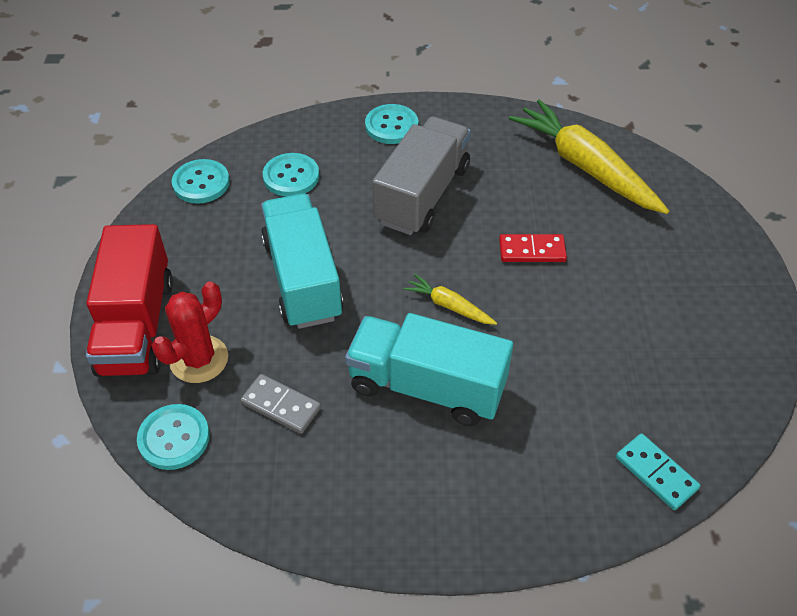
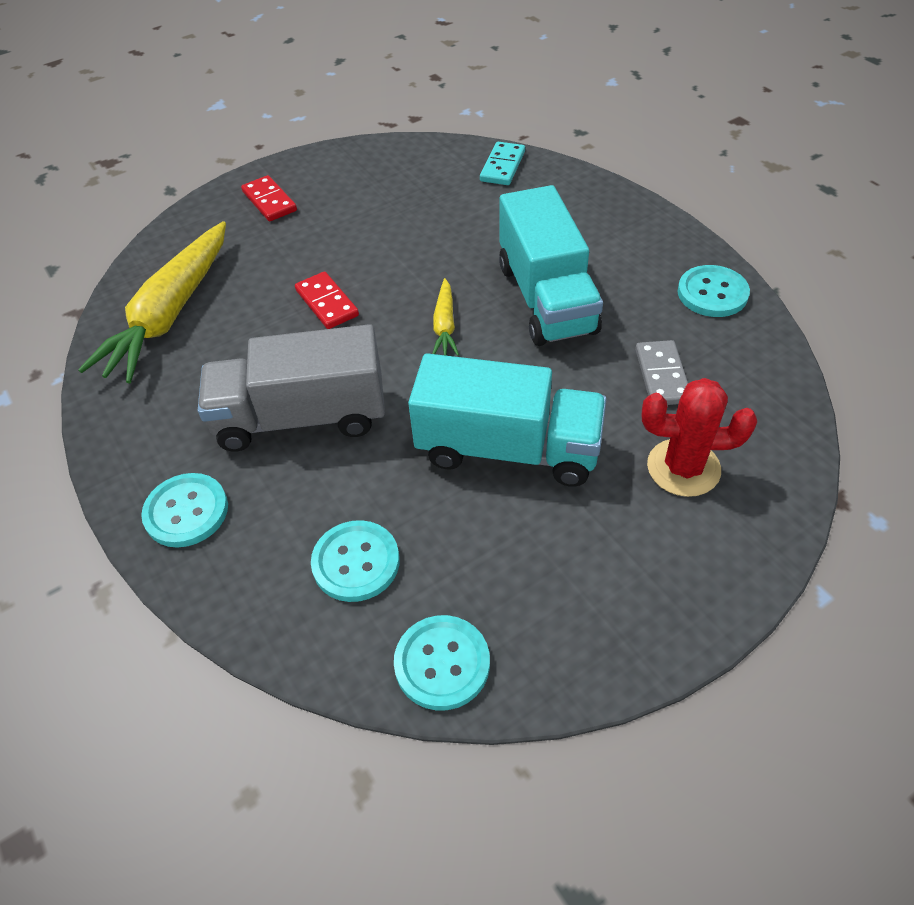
camera: 120 degrees left, 0 degrees up
red truck [86,224,173,377] -> none
turquoise button [137,404,210,470] -> turquoise button moved to [677,265,750,317]
turquoise truck [261,193,343,329] -> turquoise truck turned 120 degrees counterclockwise [408,353,607,487]
none -> red domino [241,175,297,221]

